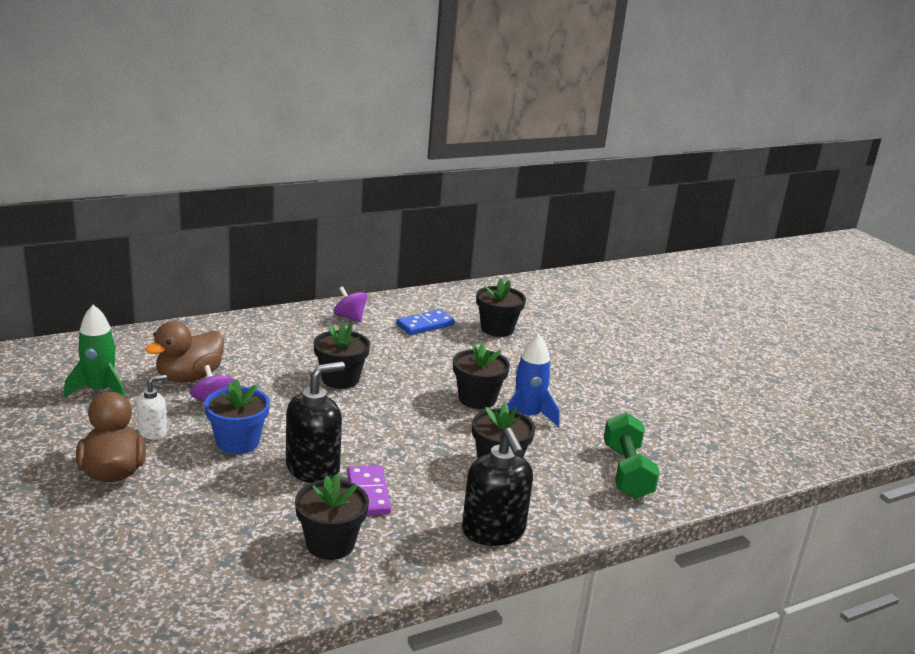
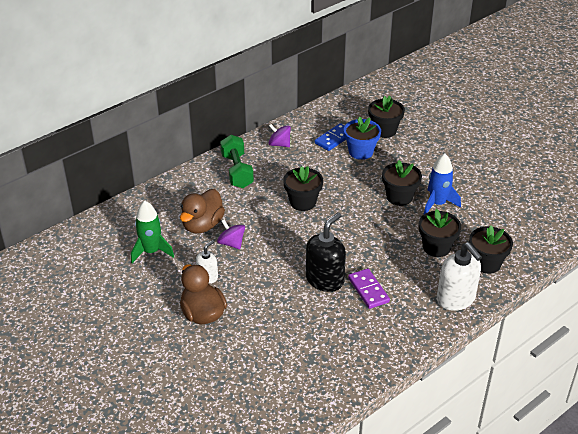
camera: 10 degrees left, 15 degrees up
blue flower pot [204,379,270,454] -> blue flower pot moved to [344,116,381,160]
black flower pot [295,474,369,560] -> black flower pot moved to [469,225,513,274]
black soap dispenser [462,428,533,546] -> white soap dispenser [437,242,482,311]
green dumbbell [603,412,660,499] -> green dumbbell moved to [220,135,254,188]

